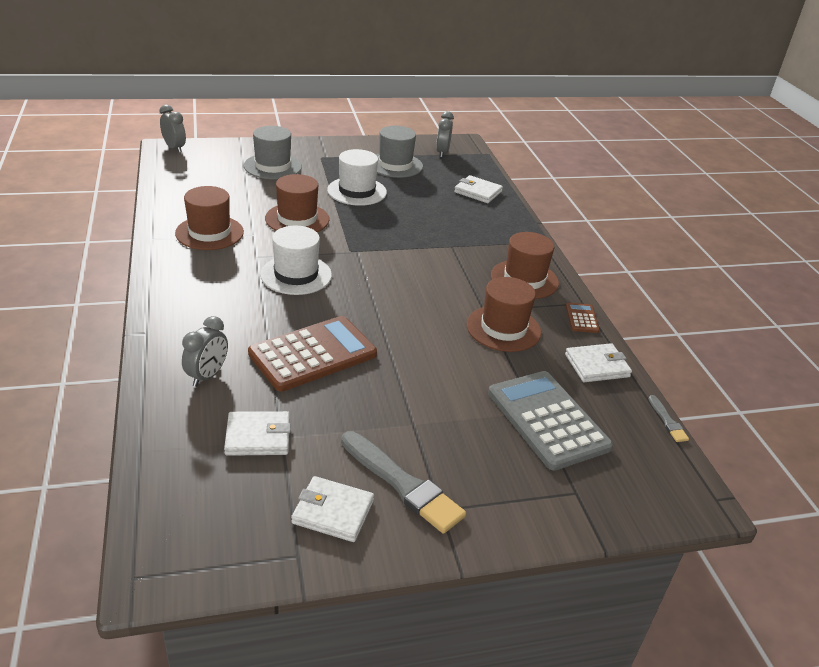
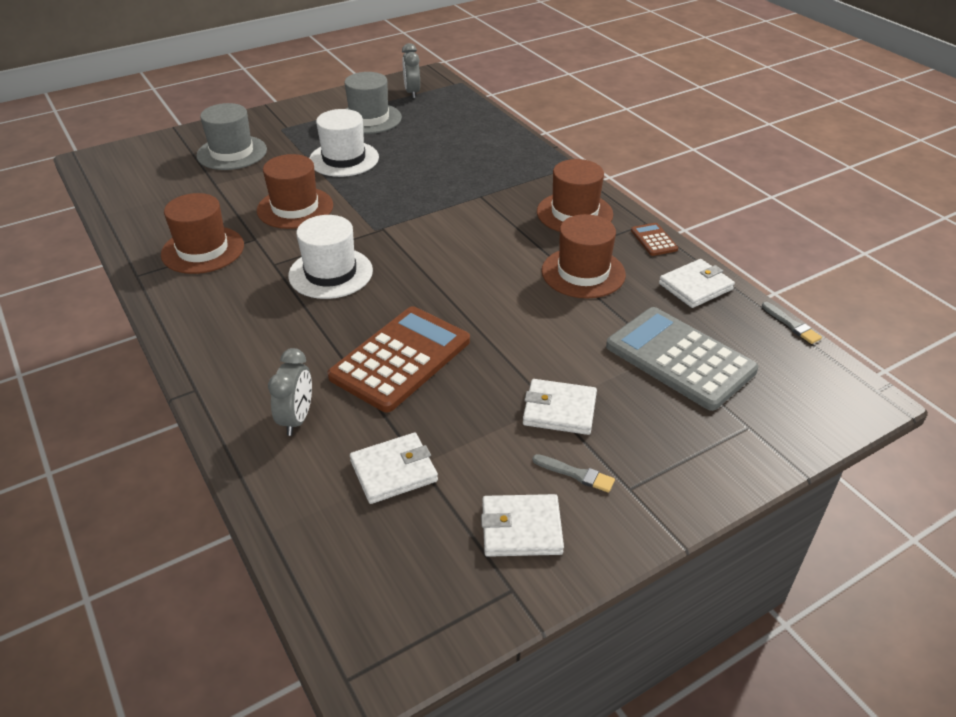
camera: 15 degrees left, 5 degrees up
grey clock [159,105,186,153] -> none
grey brush [341,431,466,534] -> grey brush [532,454,615,493], size x0.47
white wallet [454,175,503,203] -> white wallet moved to [523,379,597,435]

